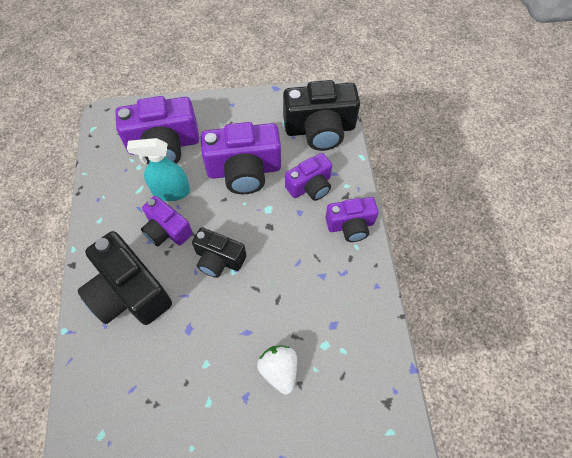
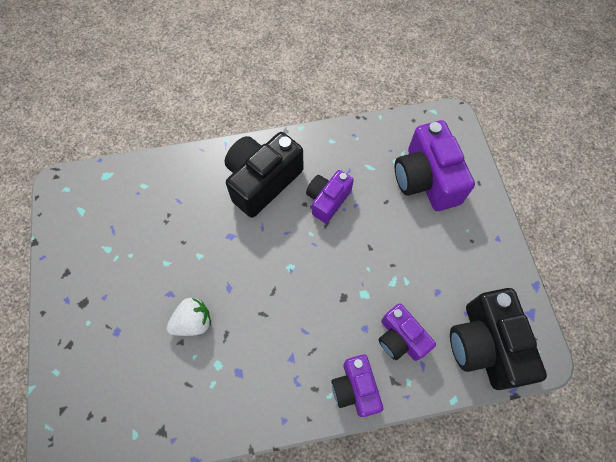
camera: 85 degrees right, 5 degrees up
turquoise spray bottle [127,138,190,201] -> none
black camera [192,227,246,278] -> none
purple camera [200,122,281,194] -> none

